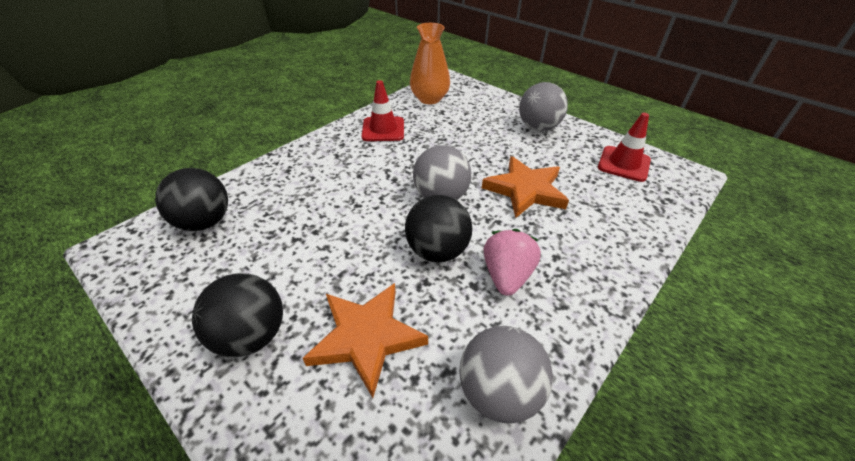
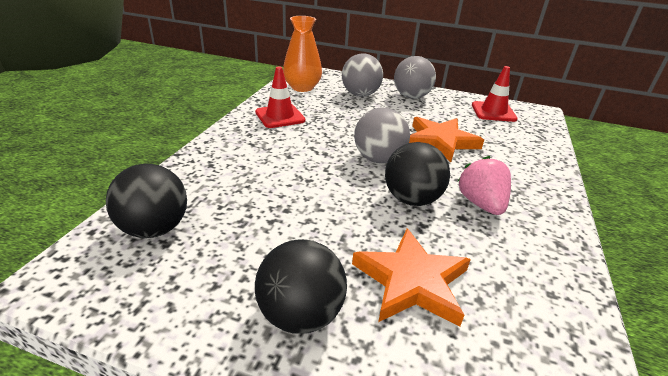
camera: 25 degrees left, 10 degrees down
grey ball [459,326,553,424] -> grey ball moved to [342,53,383,97]

